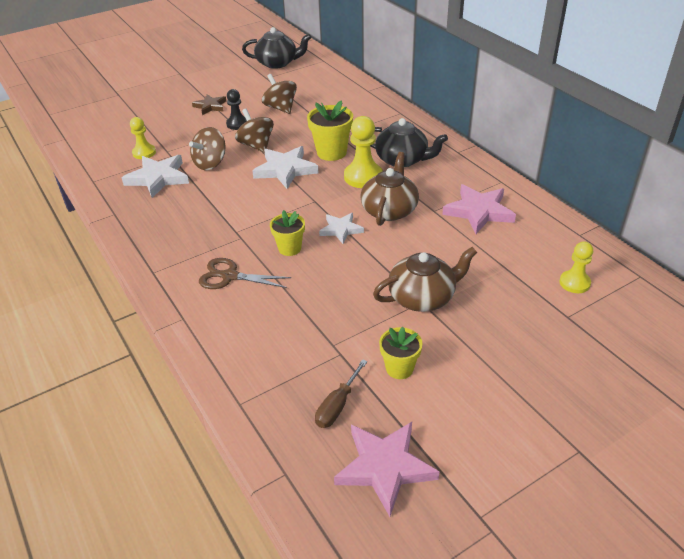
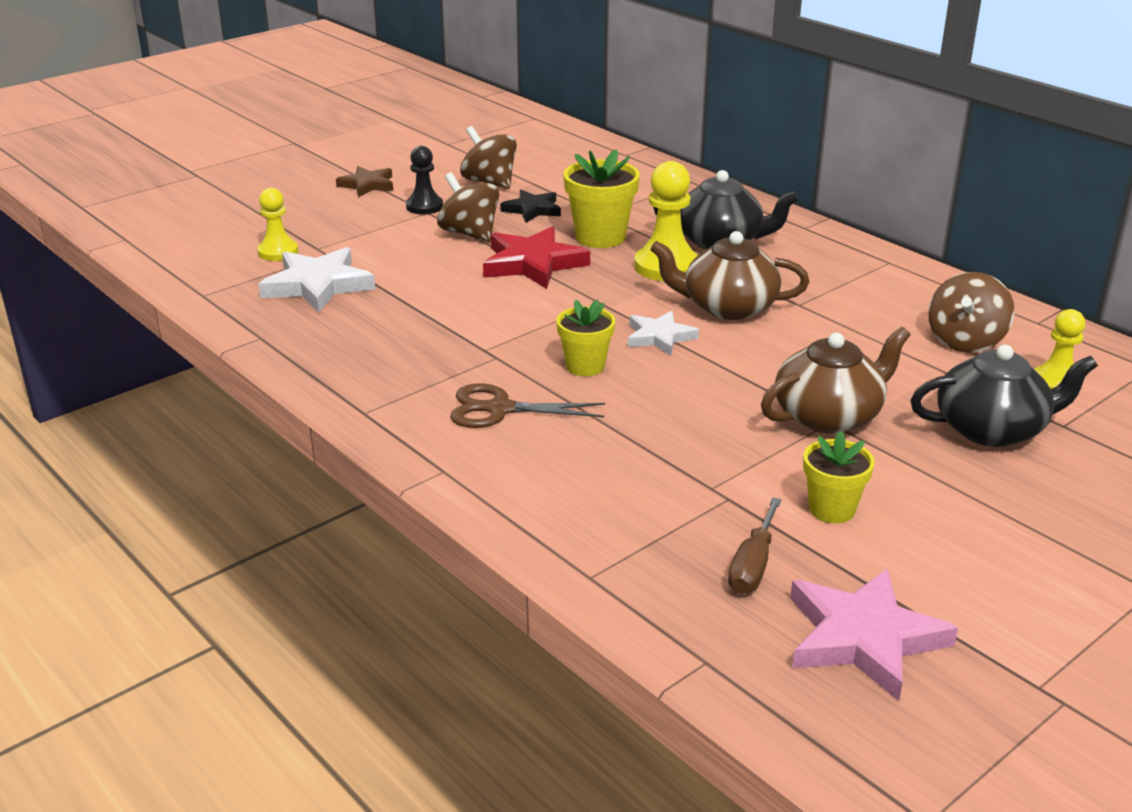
camera: 10 degrees left, 10 degrees down
brown spinning top [189,127,225,170] -> brown spinning top moved to [928,272,1015,353]
black teapot [242,27,311,69] -> black teapot moved to [910,345,1098,447]
white star [252,146,319,189] -> red star [483,226,590,289]
brown teapot [360,152,419,226] -> brown teapot turned 90 degrees counterclockwise [650,231,809,320]
pink star [442,184,516,234] -> none
none -> black star [500,190,561,223]

